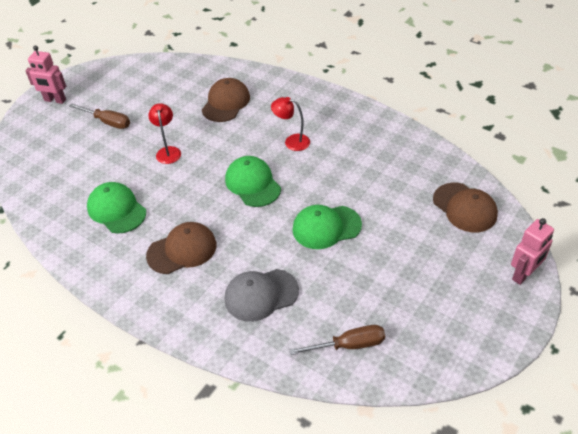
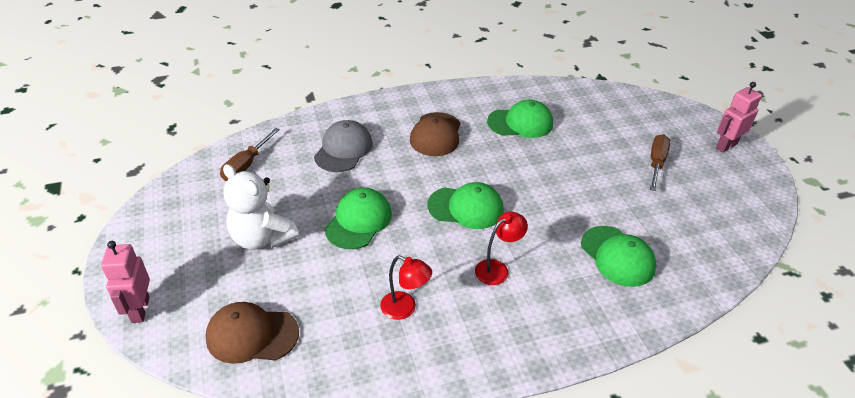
camera: 125 degrees right, 5 degrees down
brown screwdriver [69,103,130,129] -> brown screwdriver turned 135 degrees clockwise [650,134,670,191]
red lamp [148,103,181,164] -> red lamp moved to [380,255,432,320]
brown cap [202,78,250,122] -> green cap [581,226,656,287]
none -> white teddy bear [223,164,299,250]

